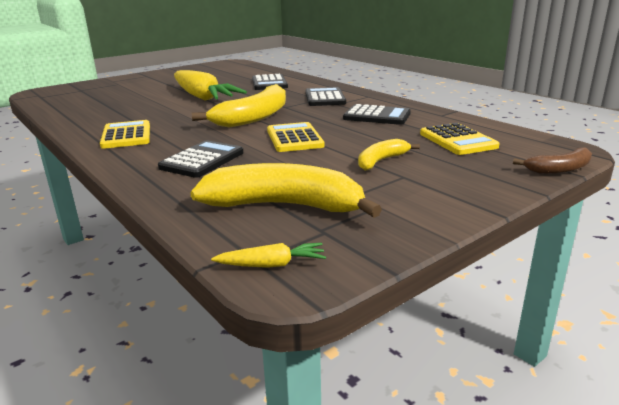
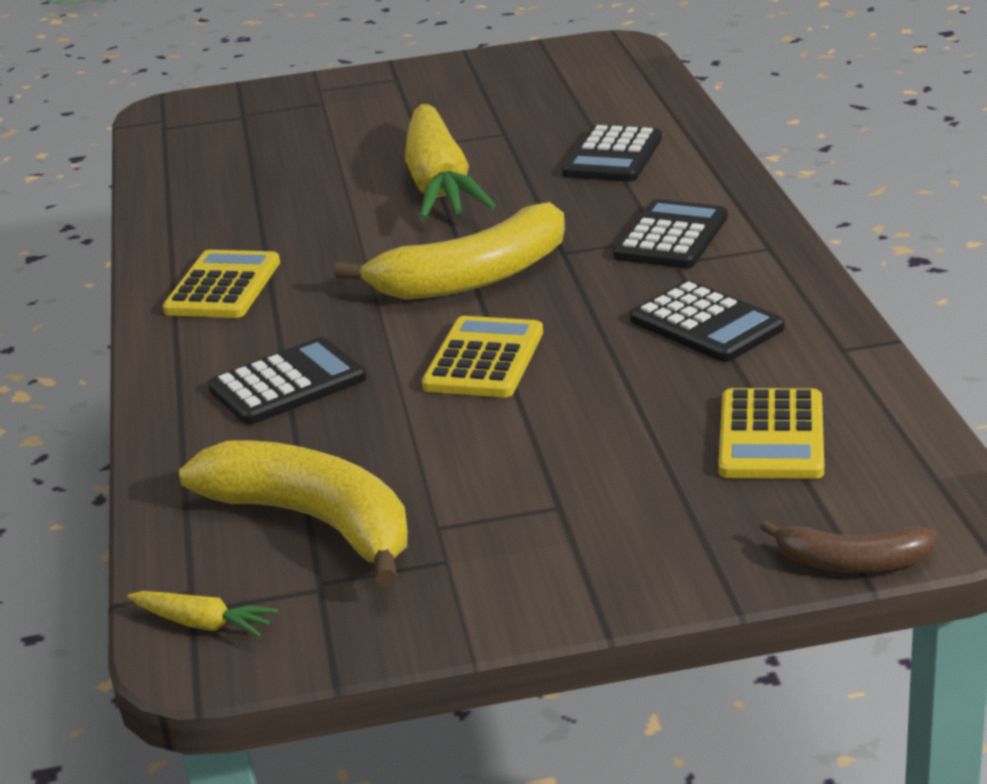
camera: 30 degrees right, 5 degrees up
yellow banana [358,139,420,171] -> none

